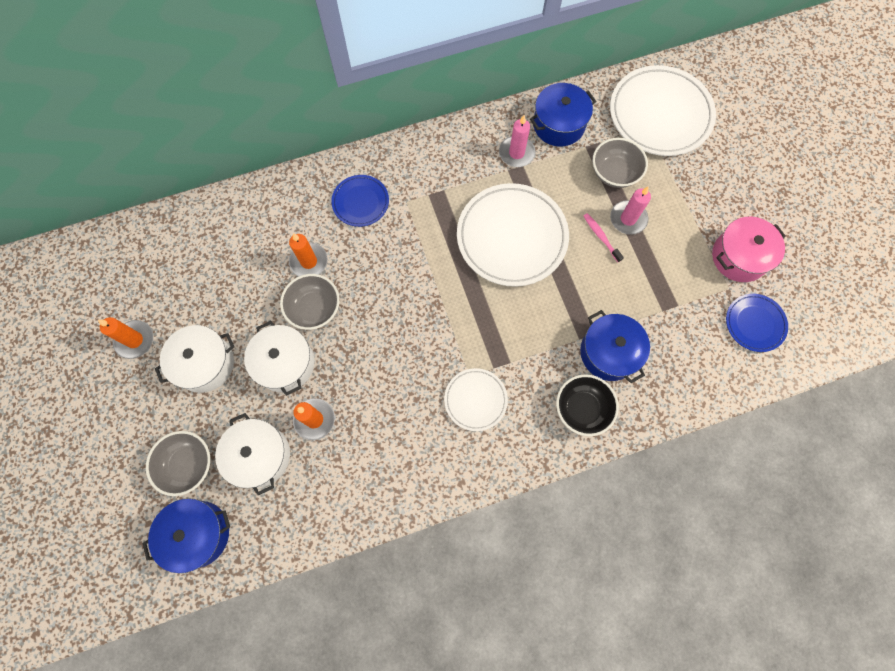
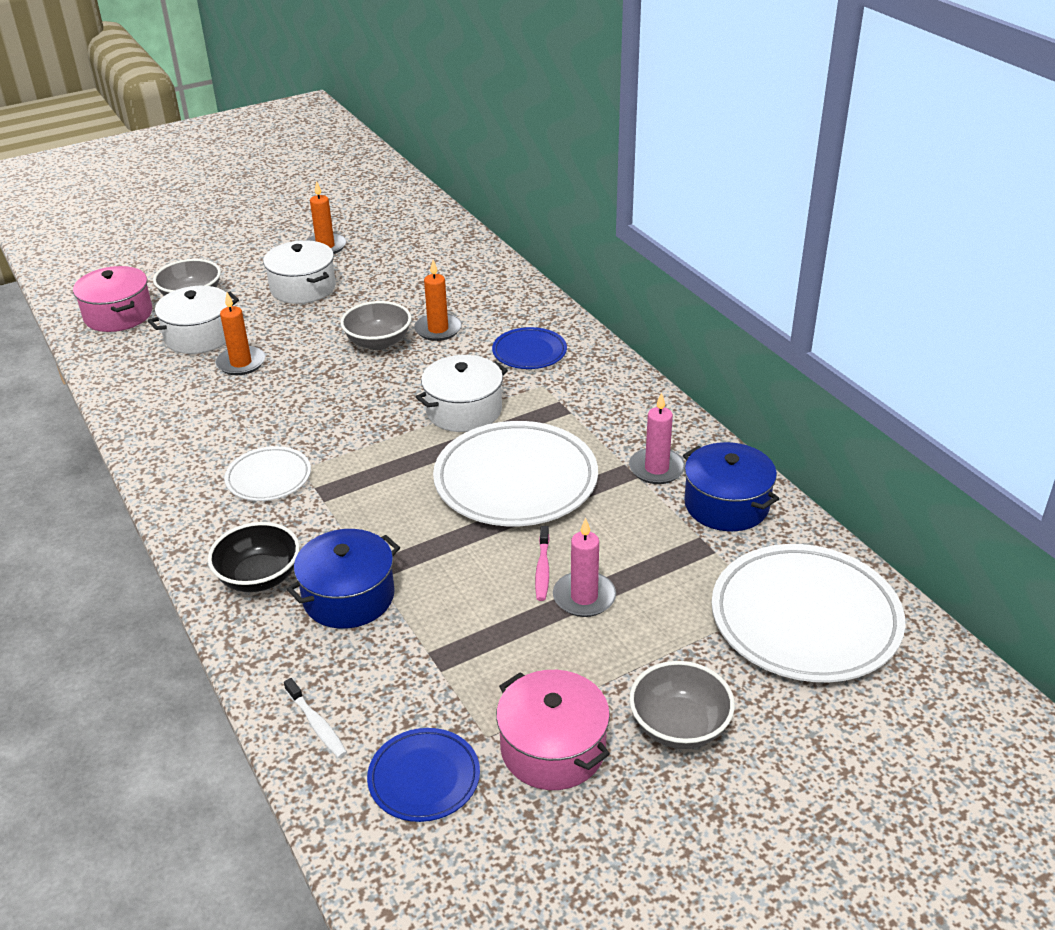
camera: 80 degrees right, 35 degrees down
blue pot [143,498,230,573] -> pink pot [73,266,152,332]
white pot [244,321,314,396] -> white pot moved to [416,355,508,432]
pink toothbrush [584,213,624,262] -> pink toothbrush turned 135 degrees clockwise [535,526,550,601]
grey bowl [593,138,648,188] -> grey bowl moved to [629,661,735,749]
none -> white toothbrush [284,678,347,758]

